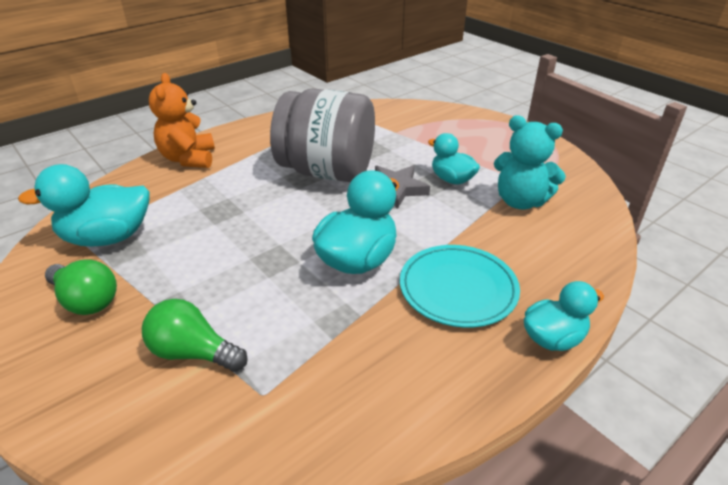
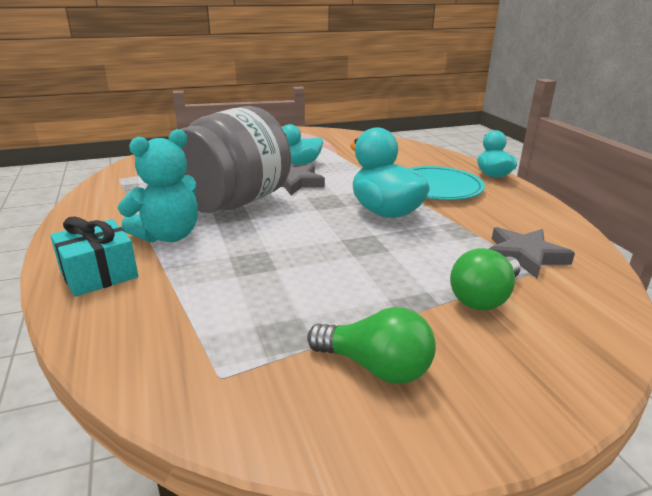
camera: 70 degrees left, 10 degrees down
turquoise duck [18,164,150,246] -> none
green light bulb [45,260,117,315] -> green light bulb turned 60 degrees clockwise [307,307,436,384]
orange teddy bear [149,73,215,168] -> turquoise gift [50,216,138,297]
turquoise teddy bear [494,115,566,209] -> turquoise teddy bear moved to [118,129,198,243]
none -> grey star [489,227,575,279]

